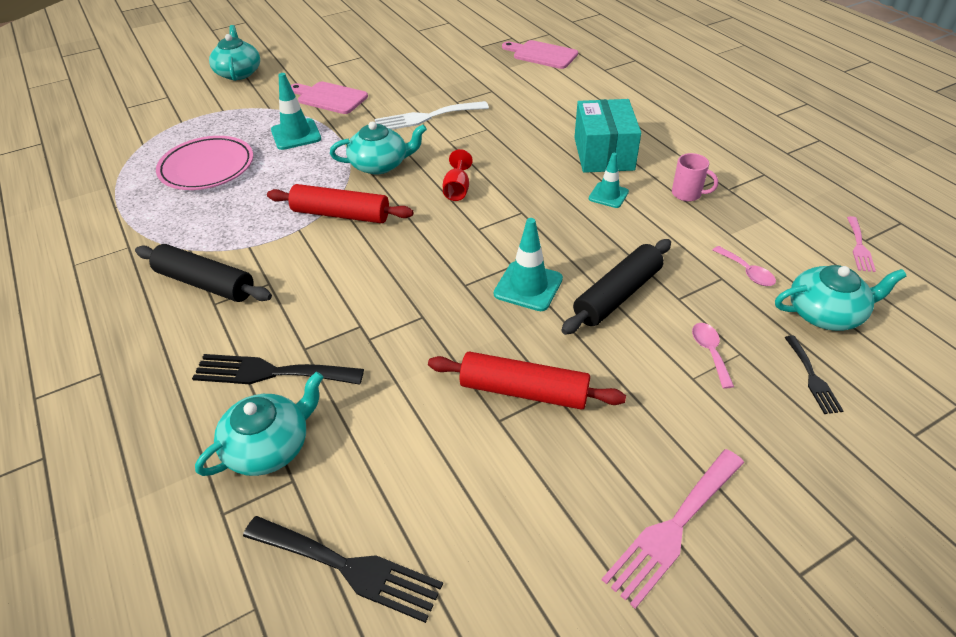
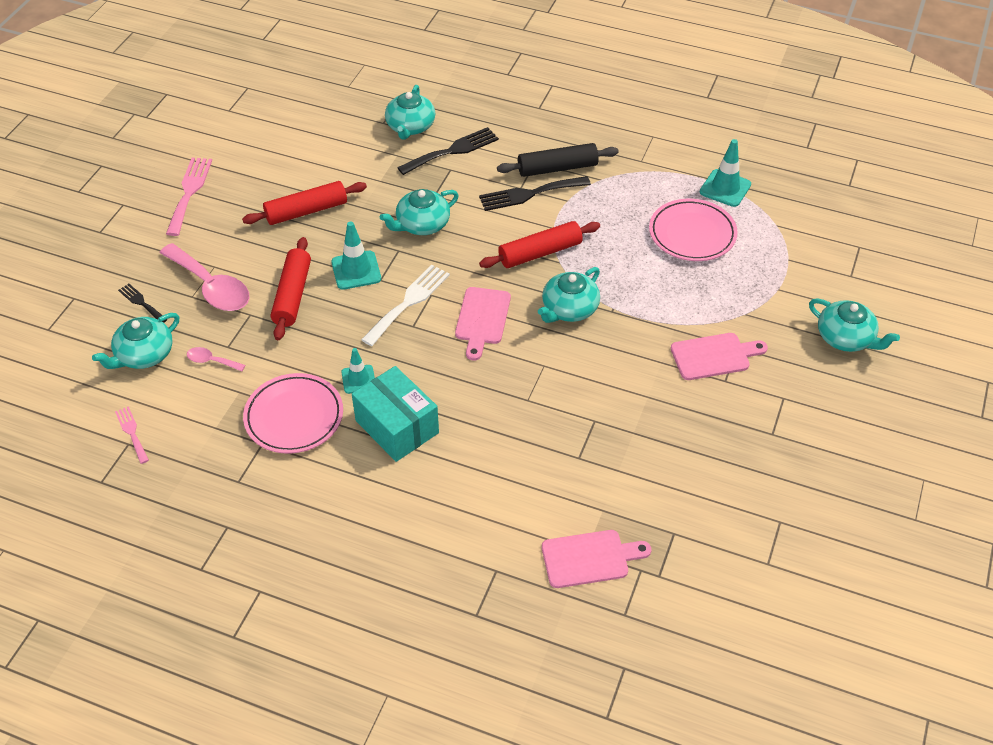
camera: 140 degrees right, 5 degrees up
black fork [243,516,443,623] -> black fork moved to [479,176,591,211]
turquoise traffic cone [271,73,321,150] -> turquoise traffic cone moved to [700,139,751,207]
white fork [375,101,489,130] -> white fork moved to [361,264,450,346]
red goblet [443,149,473,201] -> pink cutting board [455,287,511,360]
black rolling pin [561,239,671,335] -> red rolling pin [271,237,311,340]
pink mug [672,153,718,202] -> pink plate [243,373,343,454]
pink spoon [692,323,734,389] -> pink spoon [159,243,249,311], size x2.18
none -> turquoise teapot [380,189,459,235]

